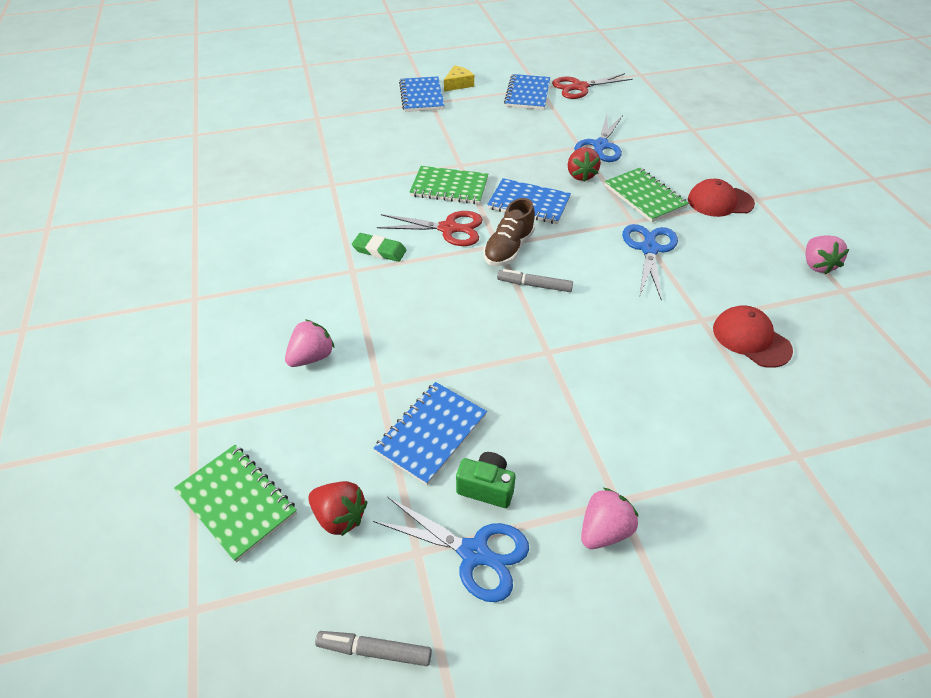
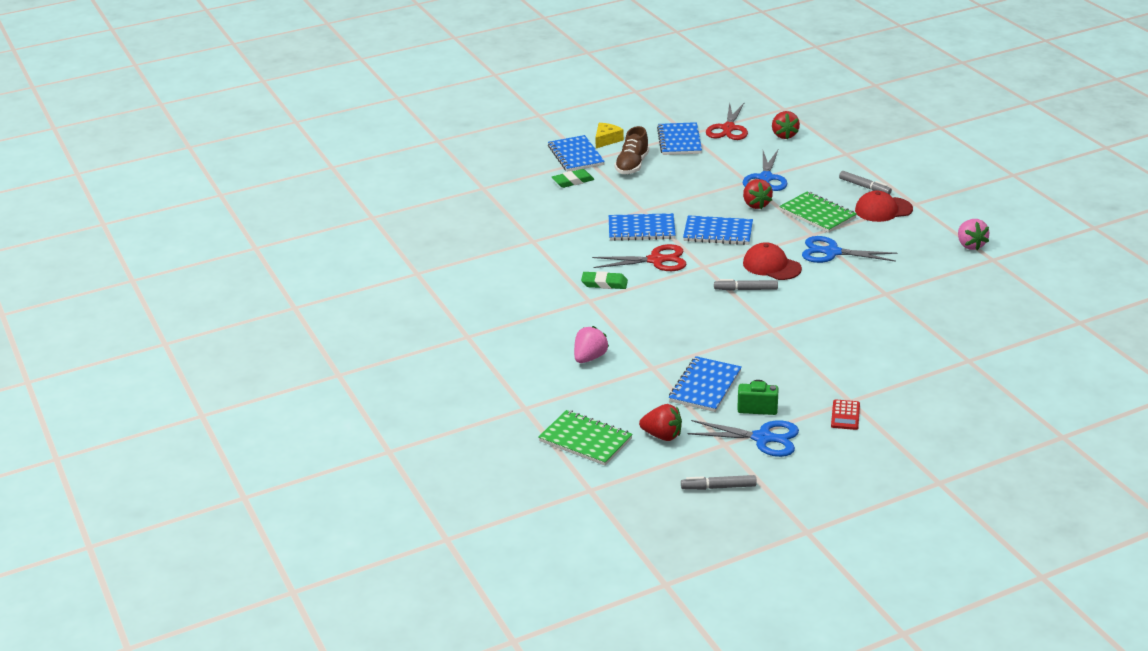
camera: 10 degrees left, 15 degrees down
green notebook [410,166,488,204] -> blue notebook [609,213,676,241]
brown shoe [483,198,535,266] -> brown shoe moved to [615,126,649,174]
red scissors [552,73,633,99] -> red scissors turned 45 degrees counterclockwise [706,103,748,140]
pink strawberry [581,488,639,549] -> red calculator [831,399,860,430]
blue scissors [622,224,678,300] -> blue scissors turned 75 degrees counterclockwise [802,236,897,263]
red cap [713,305,793,368] -> red cap moved to [743,242,802,280]
none -> green eraser [552,169,594,188]
none -> red strawberry [772,111,800,139]
none -> grey marker [839,171,892,195]

